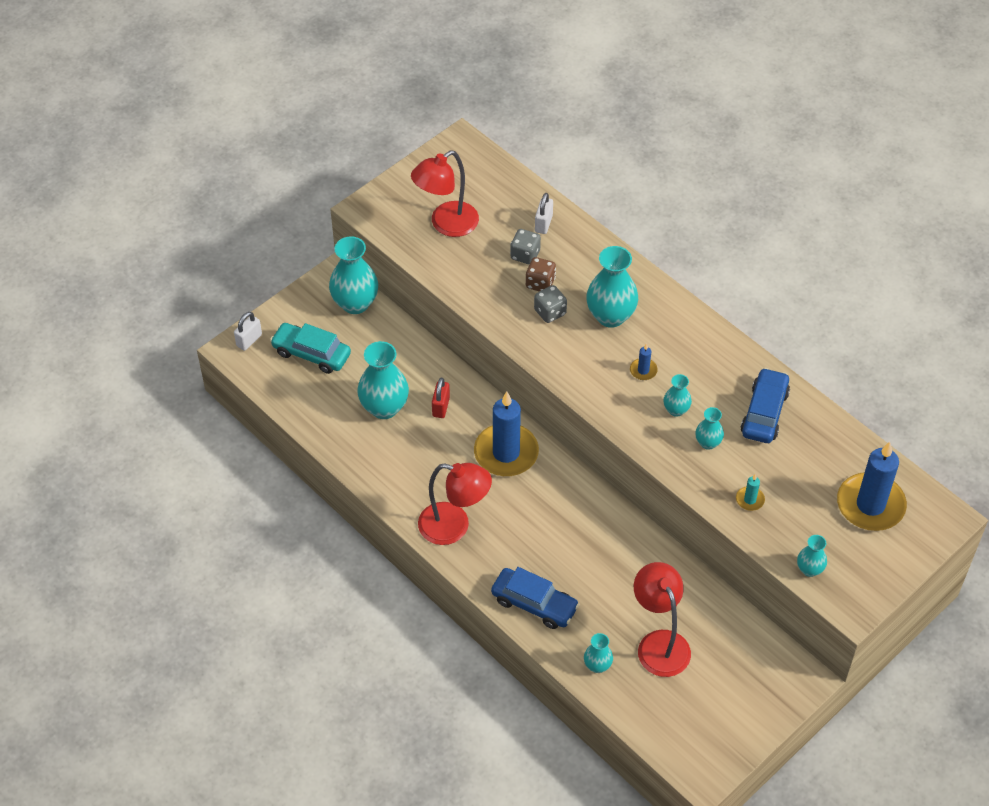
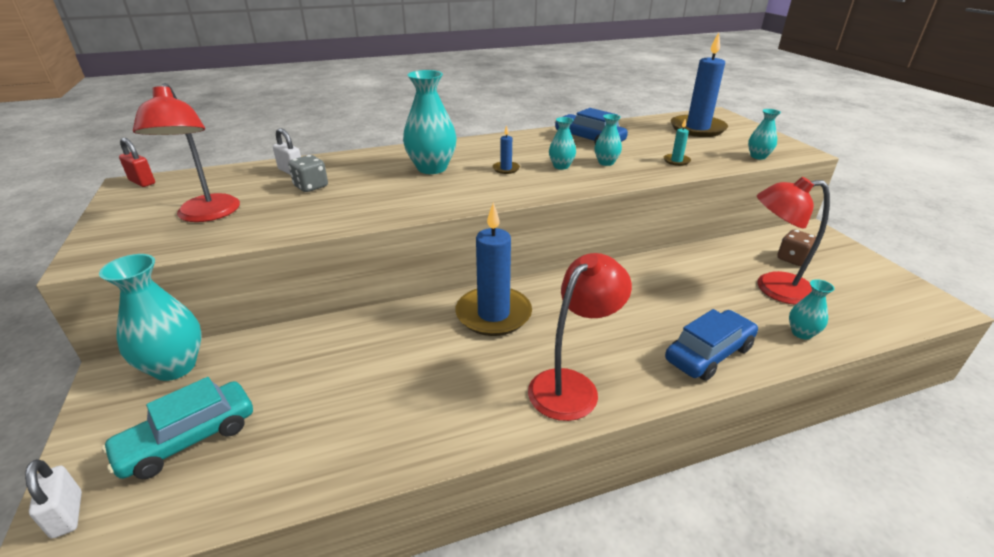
camera: 65 degrees left, 20 degrees down
turquoise vase [357,341,409,419] -> none
red padlock [432,378,450,418] -> red padlock moved to [119,138,155,187]
brown dice [526,257,556,292] -> brown dice moved to [777,230,816,266]
grey dice [534,285,567,323] -> none

